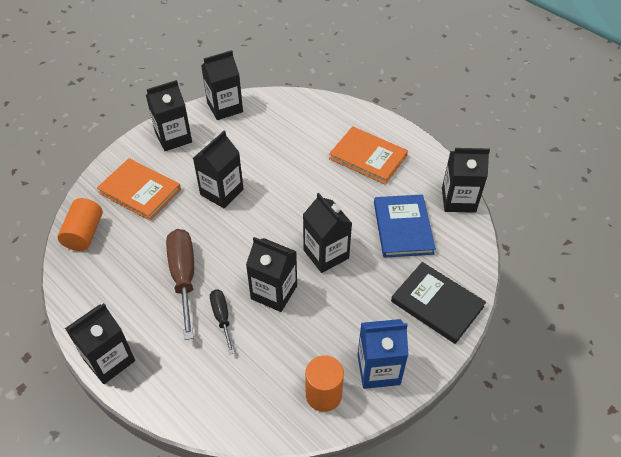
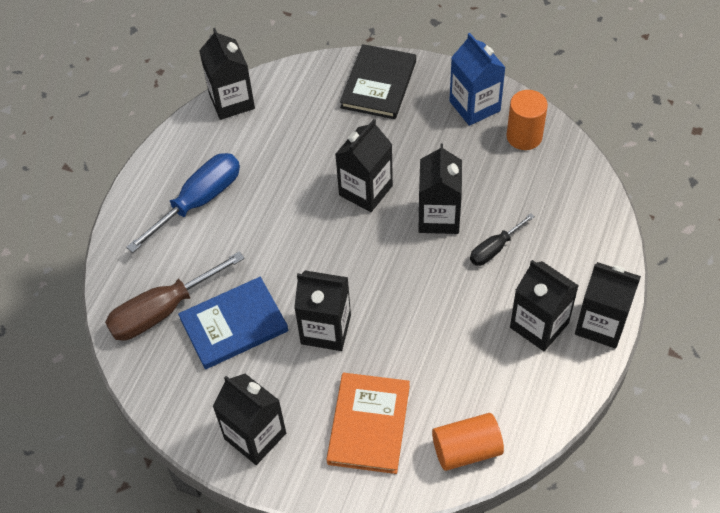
camera: 110 degrees left, 5 degrees up
brown screwdriver [166,229,194,340] -> brown screwdriver moved to [105,251,245,341]
black carton [201,50,243,120] -> black carton moved to [510,260,579,351]
orange book [329,126,408,185] -> blue screwdriver [126,153,240,253]
blue book [374,194,436,258] -> blue book moved to [178,277,288,369]

